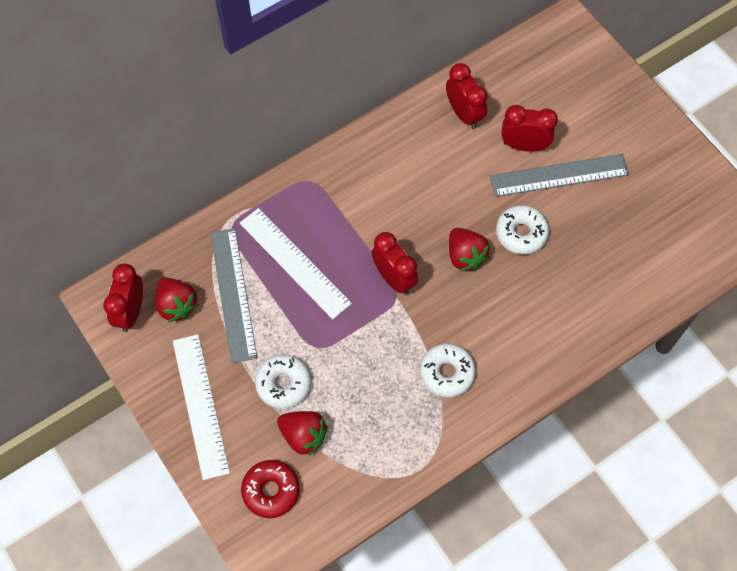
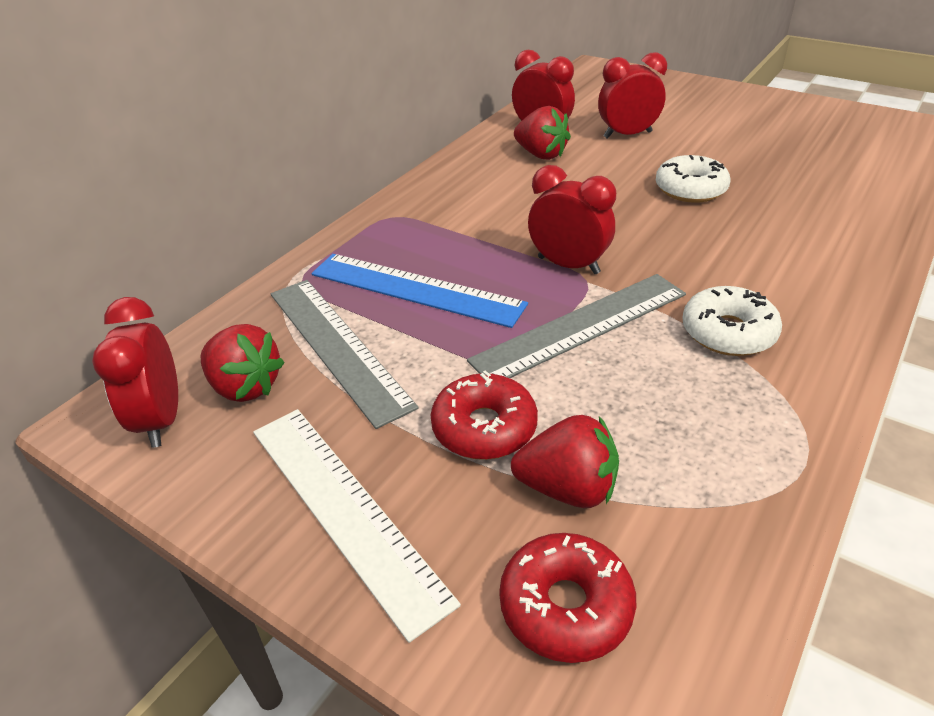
camera: 20 degrees left, 25 degrees down
white ruler [240,208,352,319] -> blue ruler [312,254,528,328]
white donut [255,355,311,409] -> red donut [430,370,538,460]
red strawberry [449,228,489,271] -> red strawberry moved to [514,106,571,160]
grey ruler [490,154,630,197] -> grey ruler moved to [467,274,686,378]

